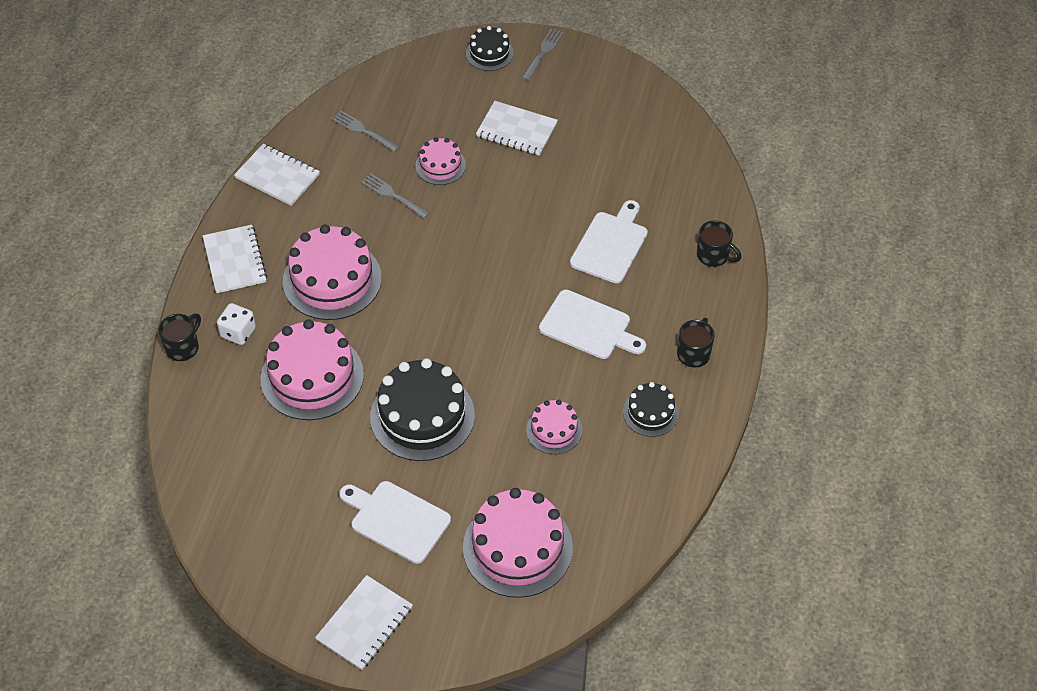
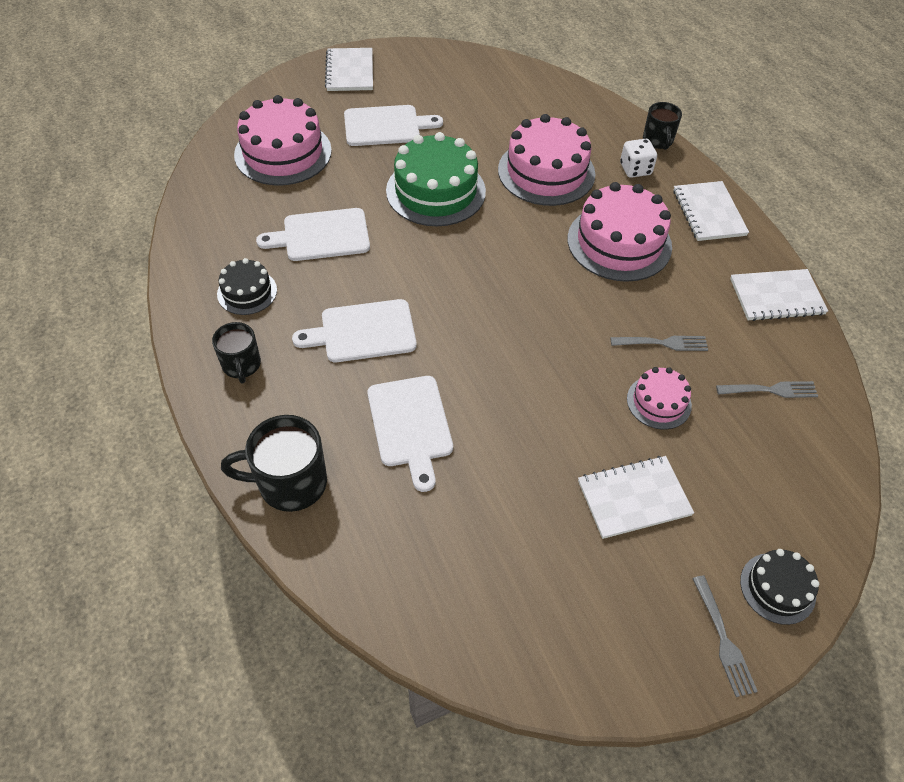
camera: 140 degrees right, 0 degrees up
white notebook [203,225,267,293] -> white notebook turned 45 degrees clockwise [673,181,749,241]
black cake [370,358,475,461] -> green cake [386,132,486,226]
pink cake [526,400,582,454] -> white cutting board [256,208,370,261]
black mug [697,220,742,267] -> black mug [221,415,327,512], size x1.57

